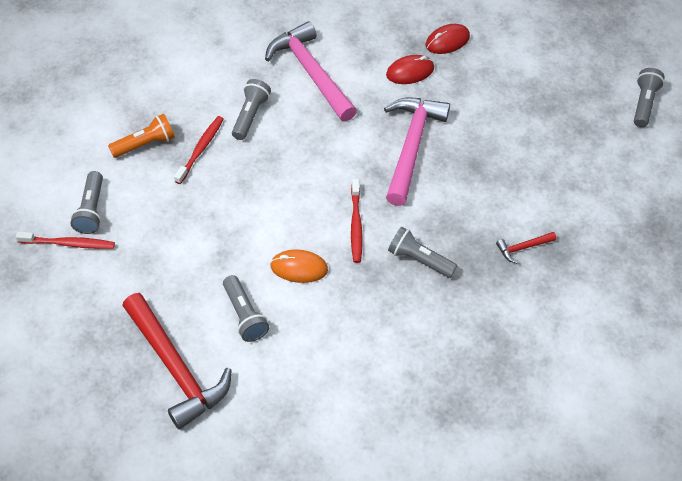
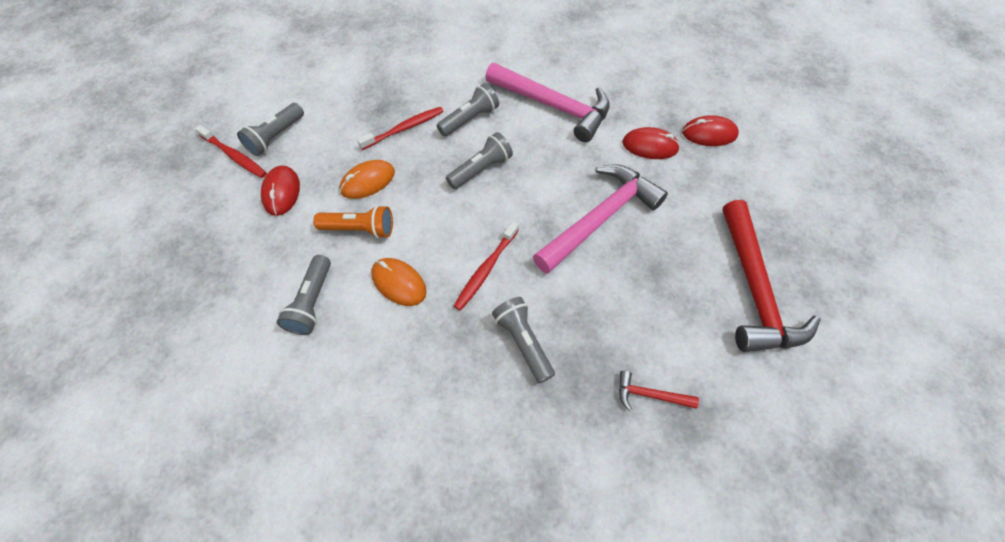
camera: 35 degrees right, 5 degrees up
orange flashlight [108,114,175,158] -> orange flashlight moved to [313,205,393,239]
red hammer [122,293,232,429] -> red hammer moved to [722,200,820,352]
pink hammer [265,21,357,122] -> pink hammer turned 120 degrees clockwise [485,63,610,142]
grey flashlight [634,68,665,127] -> grey flashlight moved to [446,132,513,189]
none -> red mouse [261,165,300,216]
none -> orange mouse [339,160,395,199]

